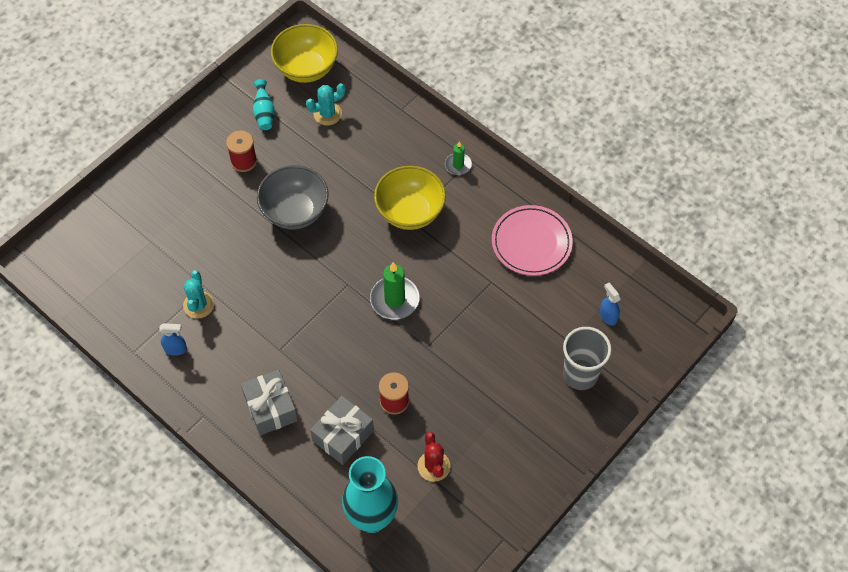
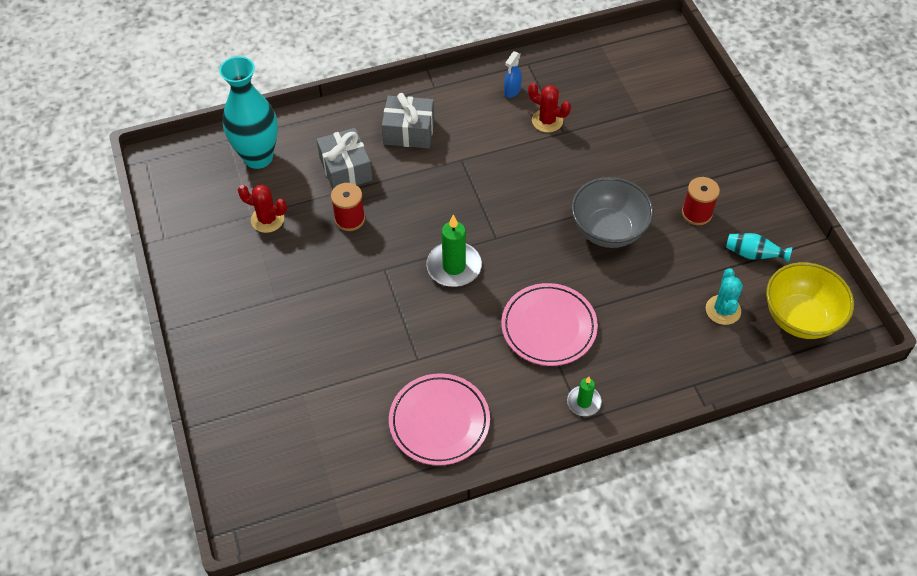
camera: 120 degrees right, 5 degrees down
turquoise cactus [183,270,214,319] -> red cactus [528,83,571,133]
yellow bowl [374,166,446,230] -> pink plate [501,283,598,366]
grey cup [563,327,611,390] -> none
blue spray bottle [600,283,621,326] -> none

